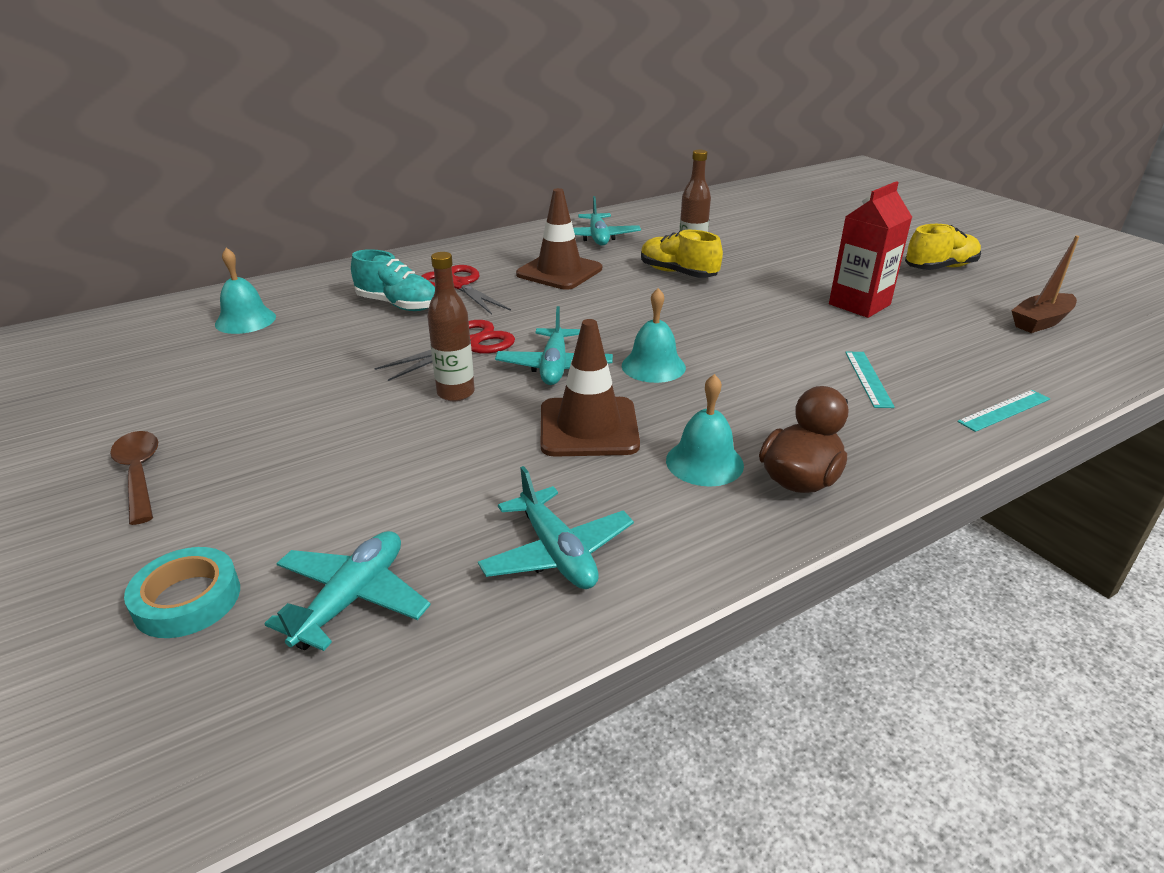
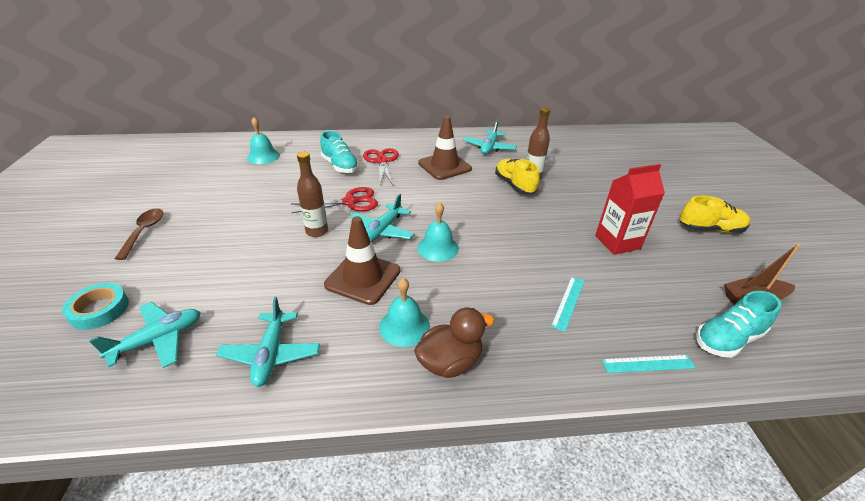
camera: 25 degrees right, 5 degrees up
none -> turquoise shoe [696,291,781,358]

